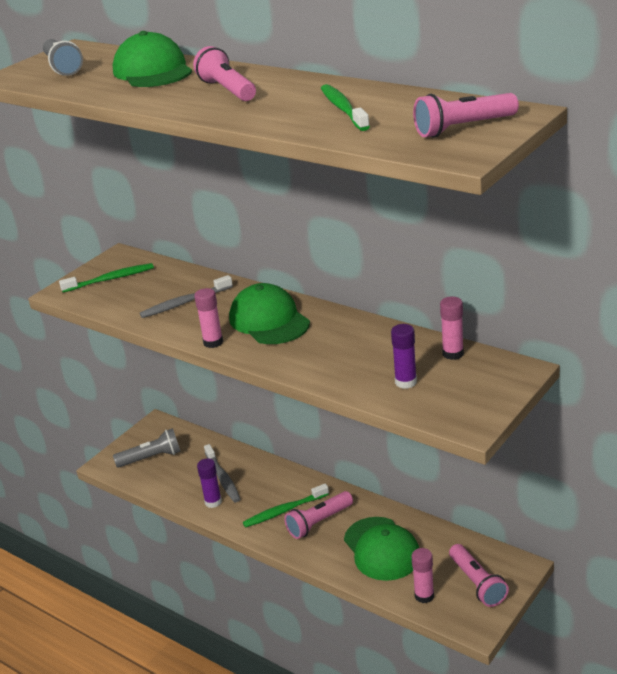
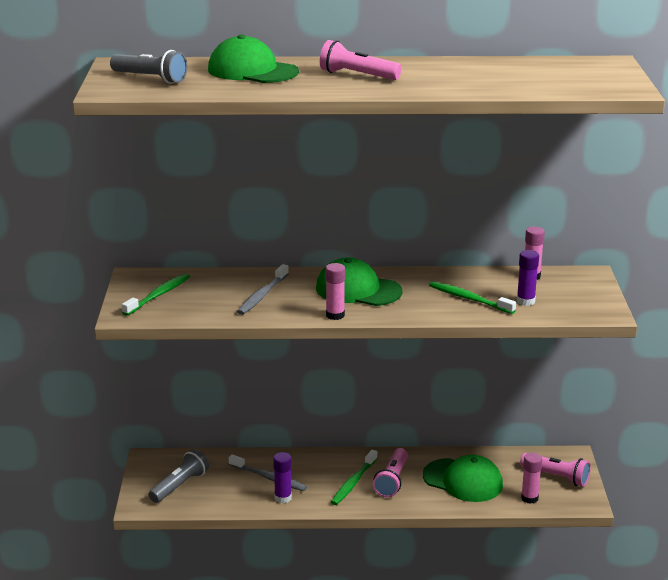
camera: 40 degrees left, 5 degrees down
green toothbrush [321,84,370,131] -> green toothbrush moved to [429,281,516,314]
pink flashlight [413,93,519,138] -> none

